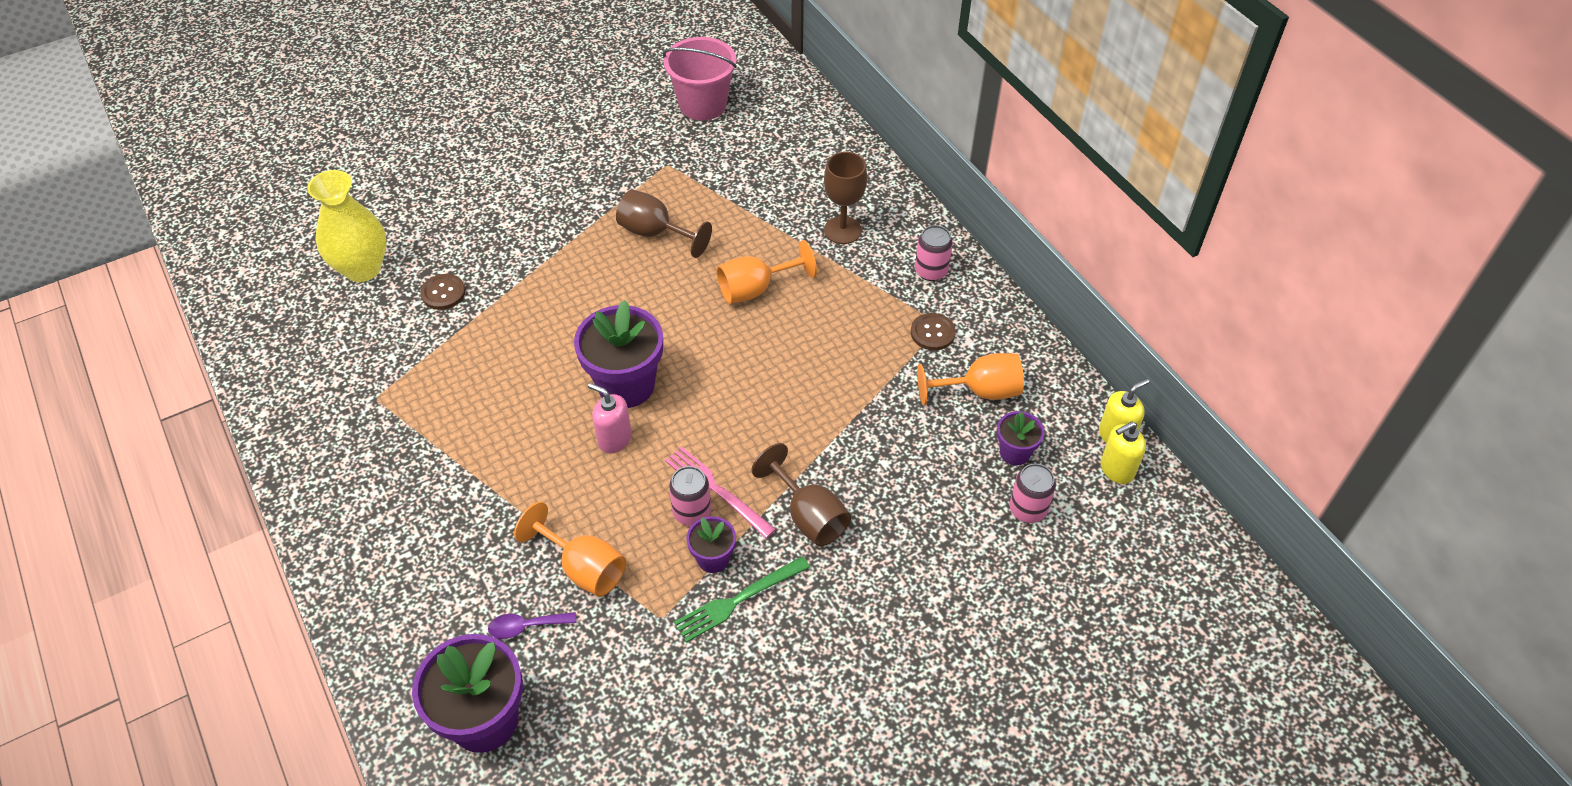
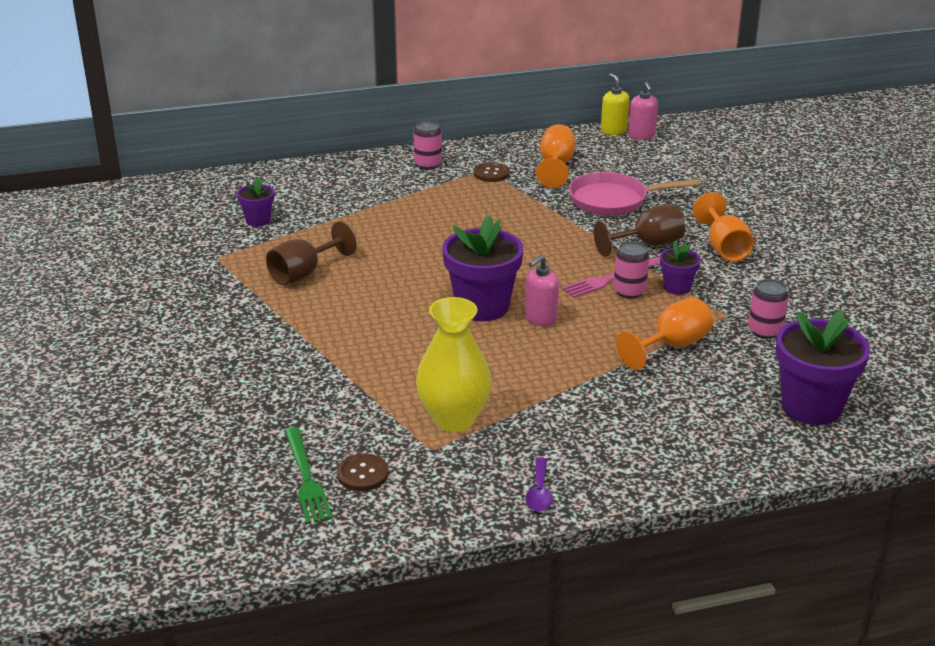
camera: 75 degrees left, 20 degrees down
yellow vase [307,170,386,282] -> yellow vase moved to [416,297,492,432]
brown button [420,274,466,310] -> brown button moved to [337,454,388,491]
purple spoon [488,612,577,639] -> purple spoon moved to [525,457,553,512]
pink bucket [663,37,737,121] -> none
green fork [674,556,810,642] -> green fork moved to [285,427,332,524]
orange goblet [717,240,817,304] -> orange goblet moved to [693,192,754,262]
brown goblet [824,152,867,244] -> none
purple flower pot [997,411,1044,465] -> purple flower pot moved to [237,178,274,227]
pink can [1009,463,1056,523] -> pink can moved to [748,279,789,339]
yellow soap dispenser [1101,422,1146,484] -> pink soap dispenser [628,82,658,140]
none -> pink pan [569,172,700,216]

